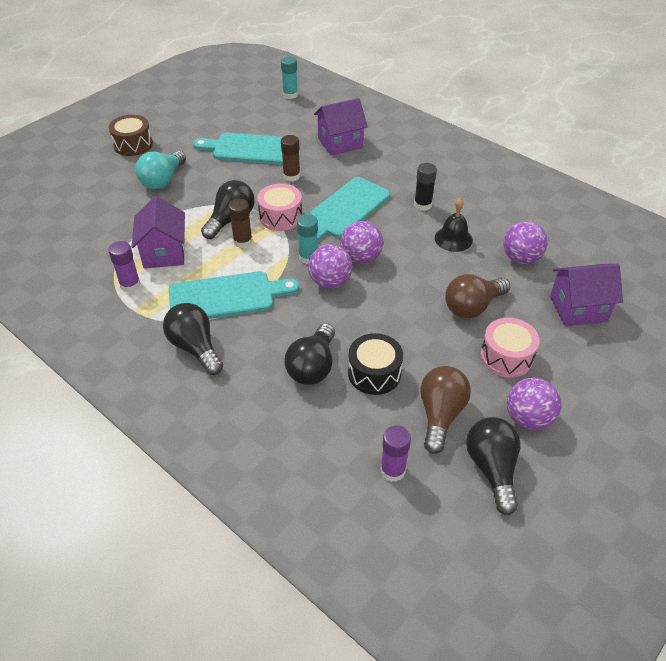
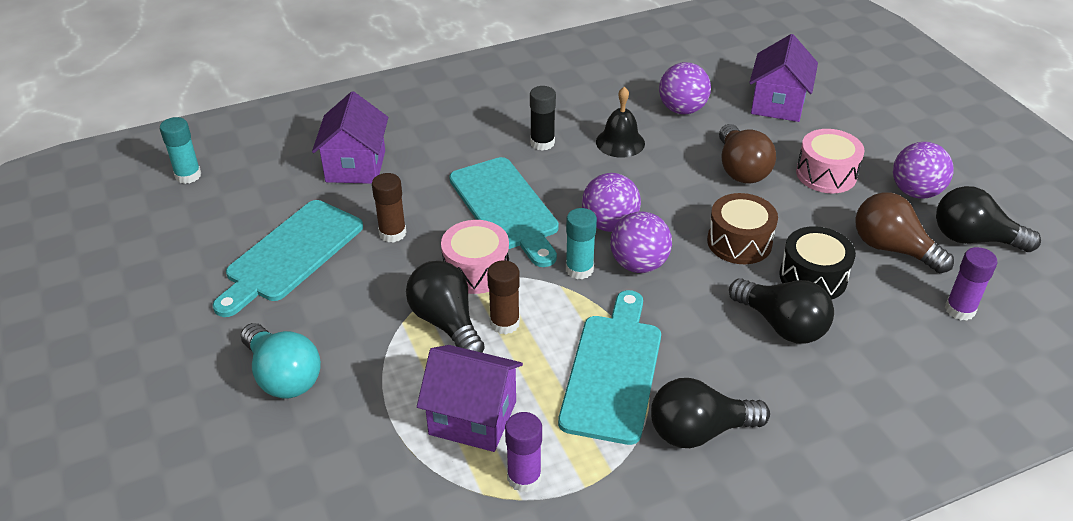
camera: 65 degrees left, 5 degrees down
brown drum [109,115,153,156] -> brown drum moved to [707,193,778,264]

